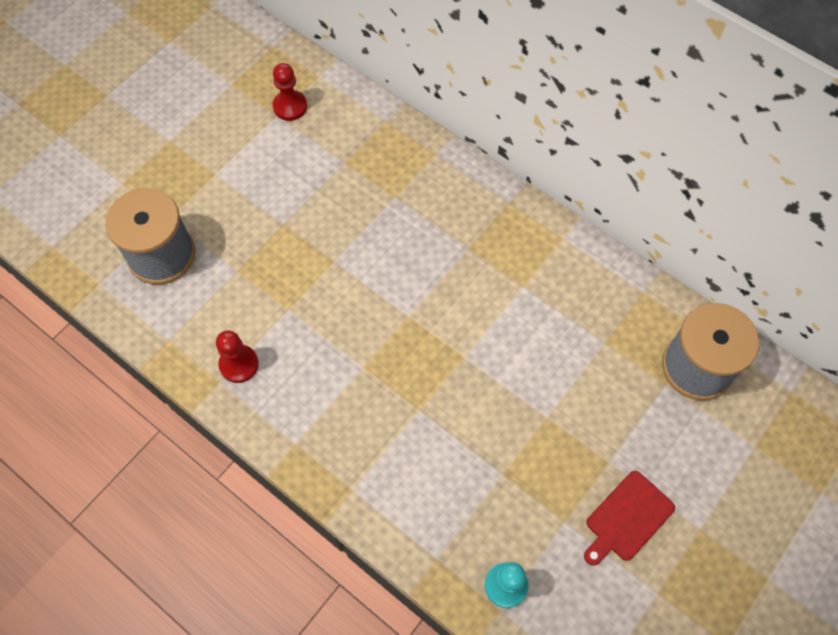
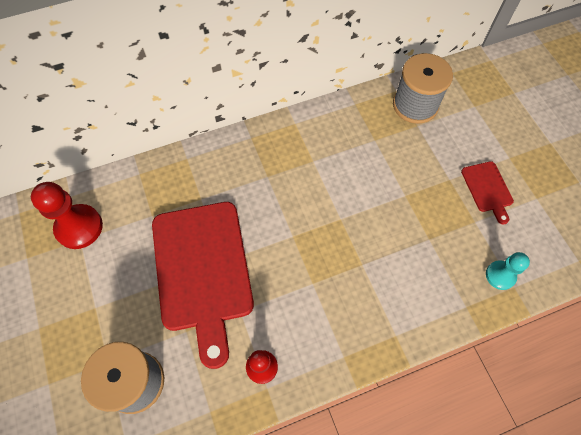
camera: 60 degrees left, 0 degrees up
red pawn [273,63,307,121] -> red pawn [31,182,103,249], size x1.64
none -> red cutting board [152,202,254,369]

